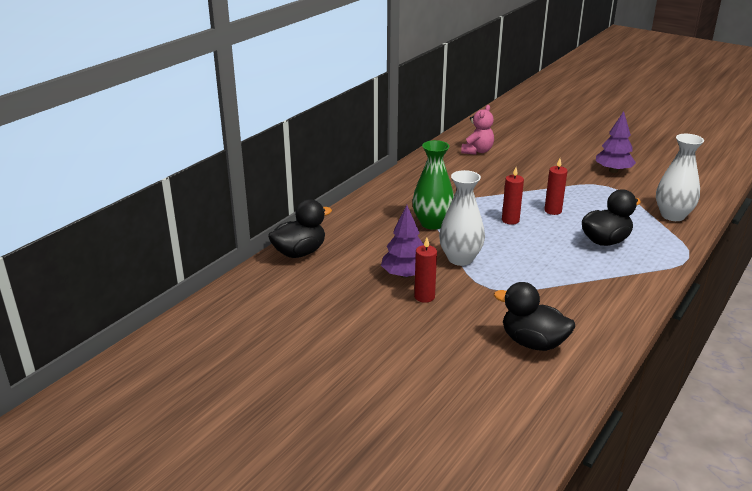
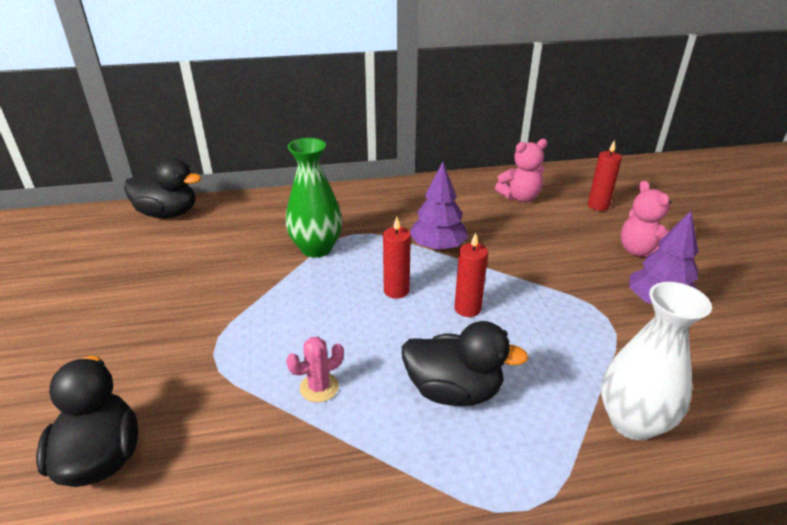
camera: 45 degrees right, 5 degrees up
purple tree [381,205,424,278] -> purple tree moved to [410,162,468,251]
red candle [414,238,437,303] -> red candle moved to [588,140,622,211]
white vase [439,170,485,266] -> none
none -> pink cactus [286,337,344,402]
none -> pink teddy bear [621,181,671,257]

